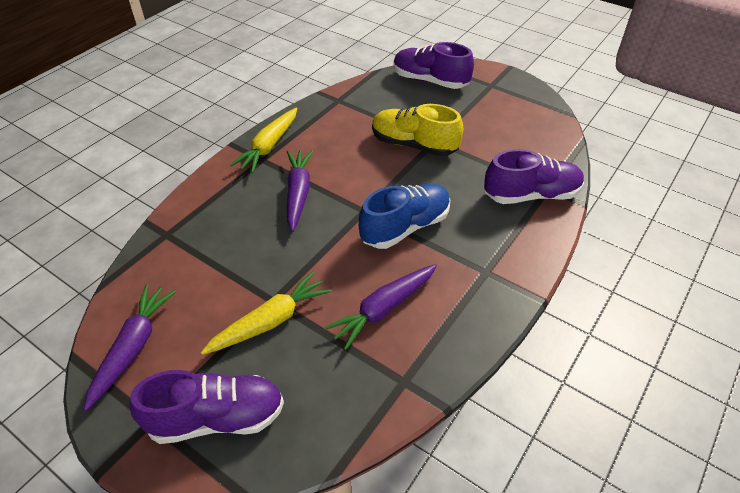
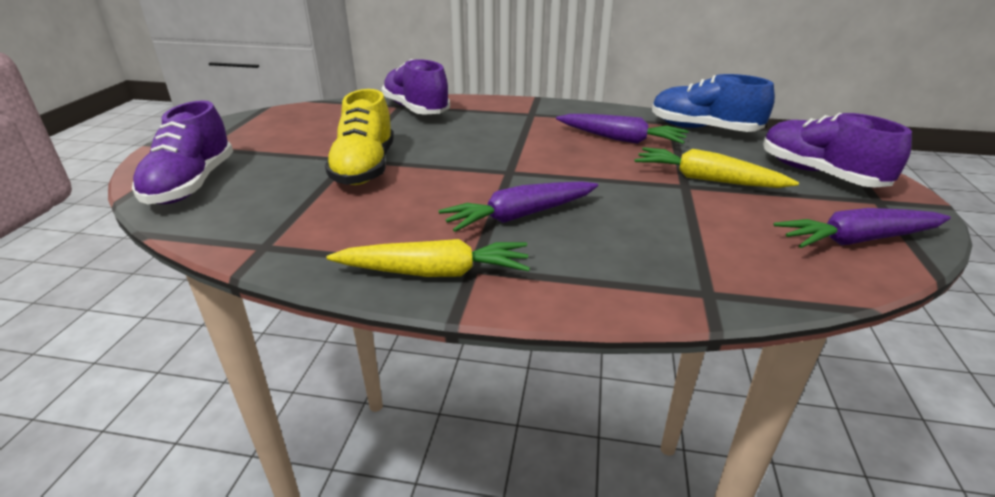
camera: 115 degrees left, 15 degrees down
blue shoe [359,183,450,249] -> blue shoe moved to [652,74,775,132]

